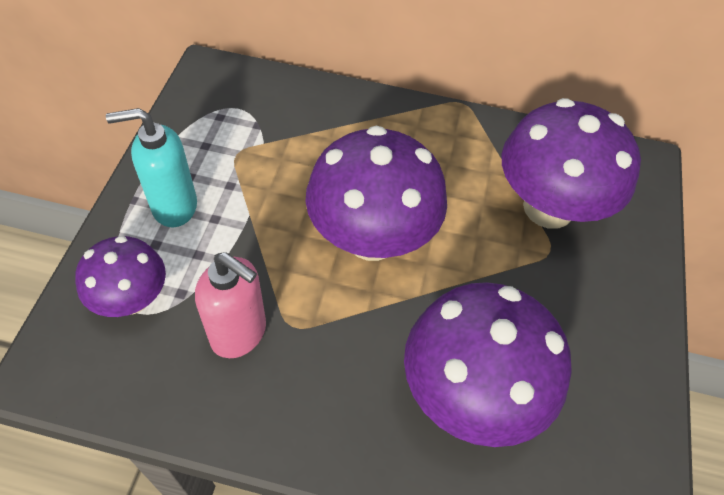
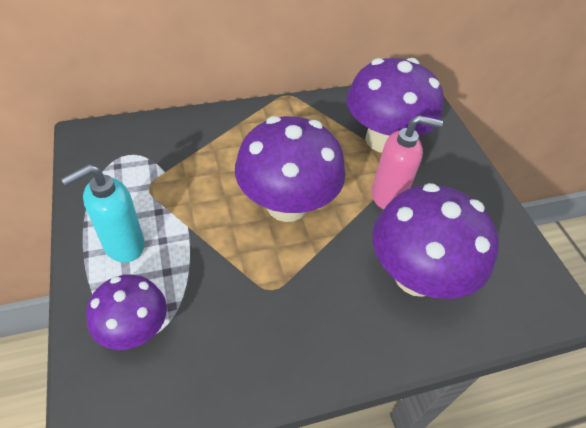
camera: 30 degrees left, 5 degrees down
pink soap dispenser [195,252,266,358] -> pink soap dispenser moved to [371,115,443,209]

